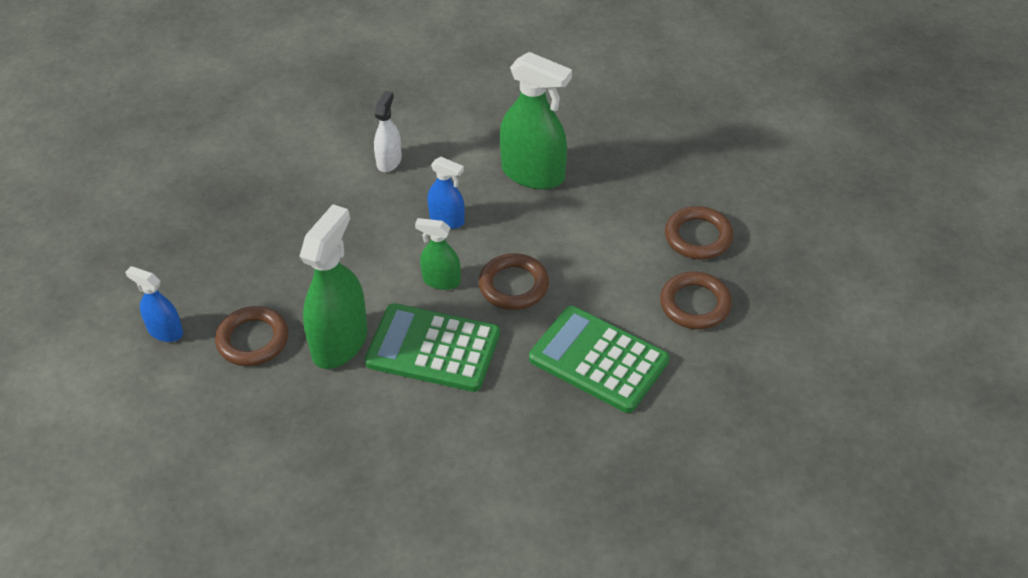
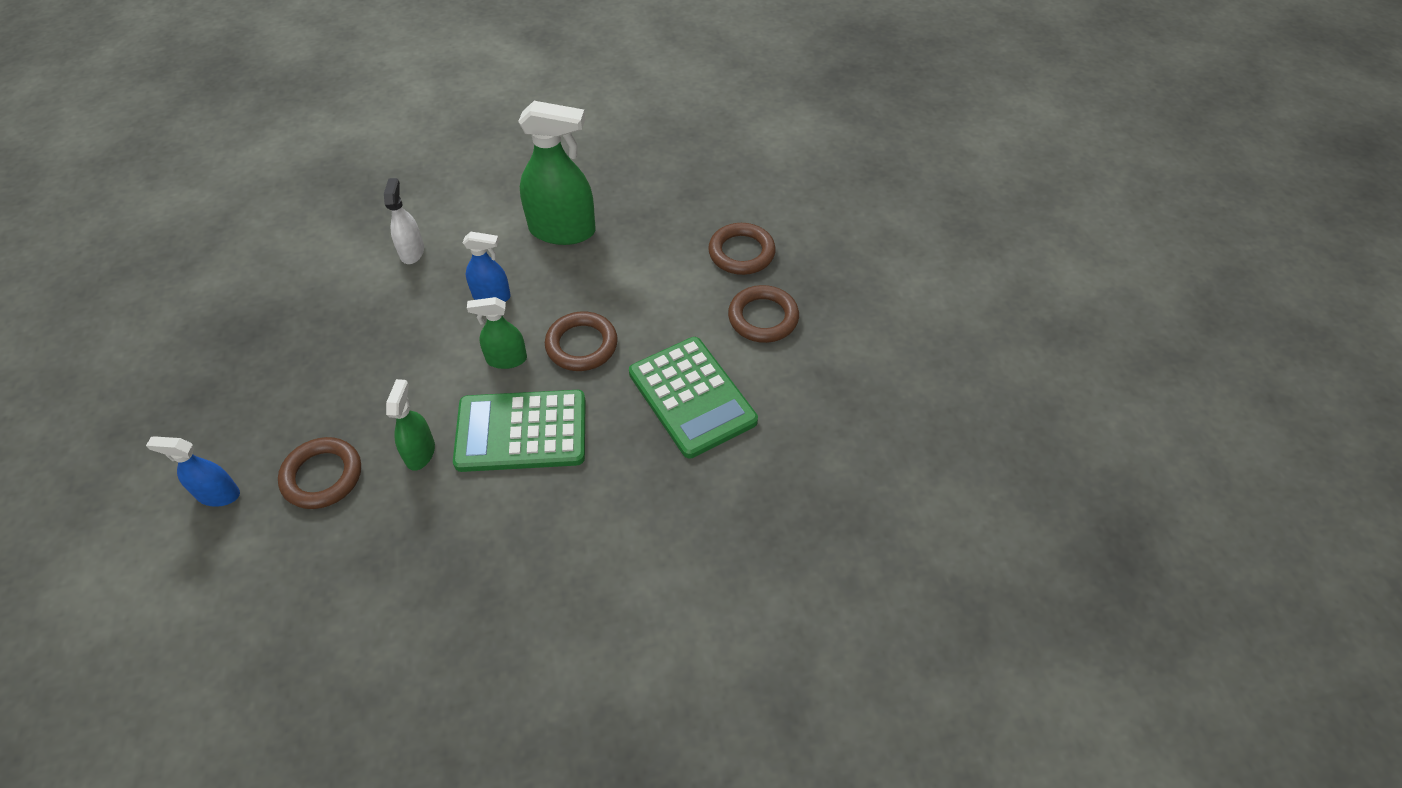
camera: 20 degrees left, 5 degrees up
green spray bottle [299,204,368,369] -> green spray bottle [386,379,435,471], size x0.54
green calculator [529,306,669,413] -> green calculator turned 135 degrees counterclockwise [629,337,758,459]

